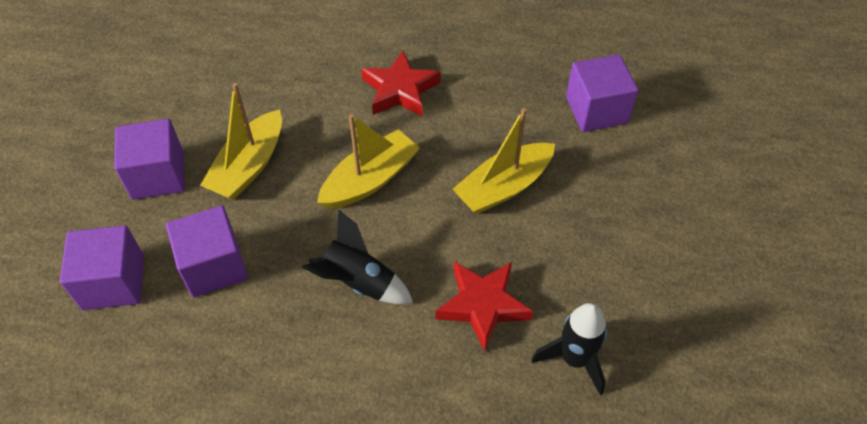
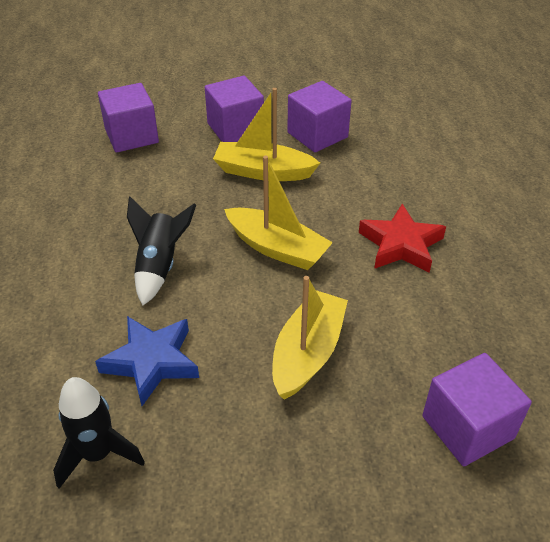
camera: 75 degrees right, 10 degrees down
purple cube [166,205,248,298] -> purple cube moved to [287,81,352,152]
red star [436,262,534,352] -> blue star [95,316,199,406]
yellow boat [453,108,555,214] -> yellow boat turned 75 degrees clockwise [272,276,348,400]

